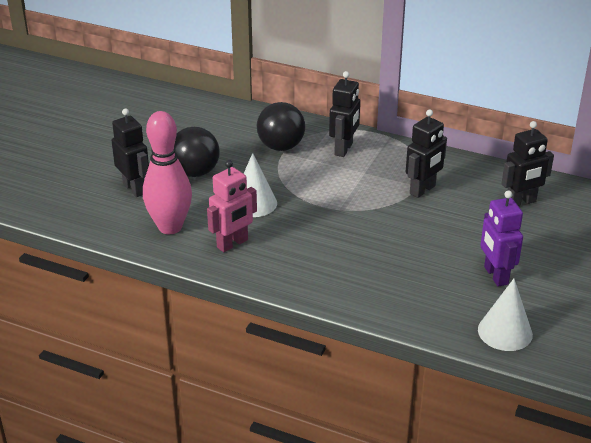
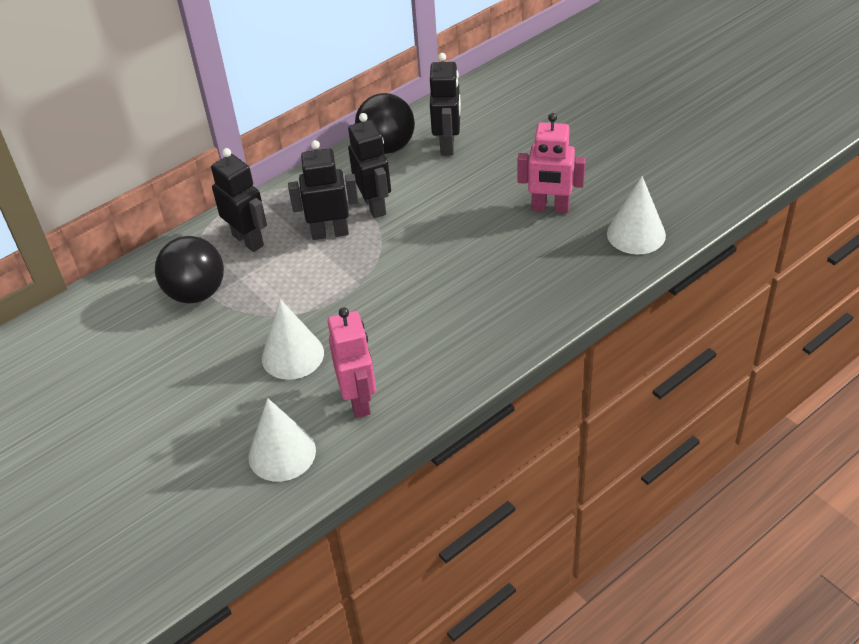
camera: 60 degrees left, 10 degrees up
black robot [111,108,149,197] -> black robot moved to [288,140,359,240]
pink bowling pin [143,111,192,234] -> white cone [249,398,316,482]
black ball [174,127,220,177] -> black ball moved to [355,93,415,154]
purple robot [480,190,523,287] -> pink robot [517,113,585,213]

